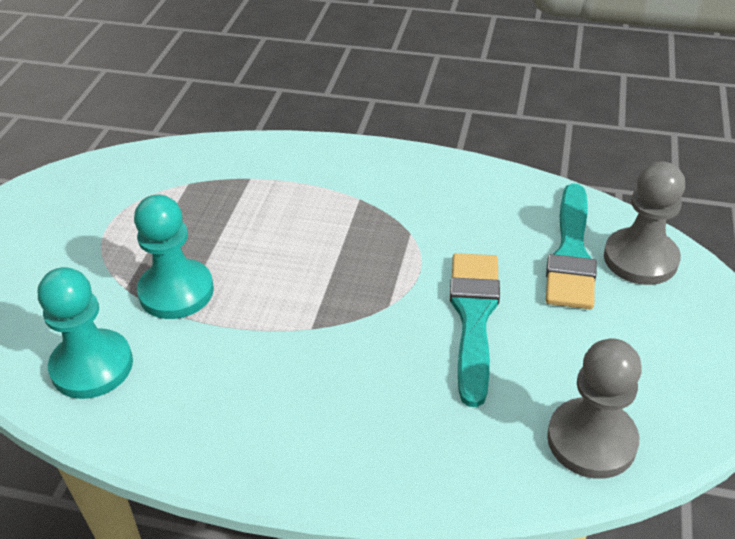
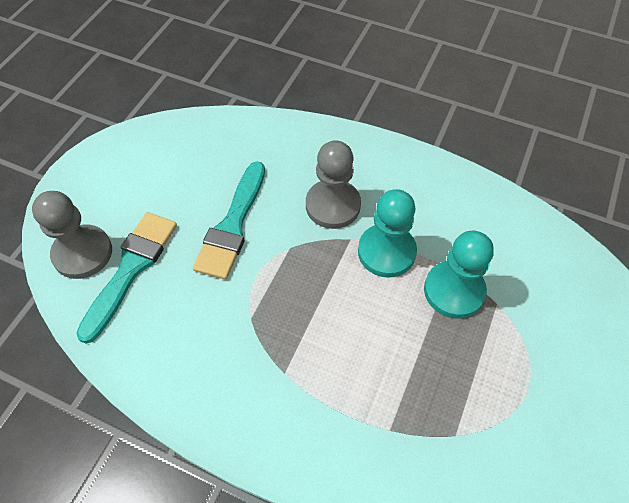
camera: 170 degrees left, 15 degrees up
turquoise pawn [38,267,133,399] -> turquoise pawn moved to [358,189,417,278]
grey pawn [547,338,642,479] -> grey pawn moved to [306,140,361,229]

